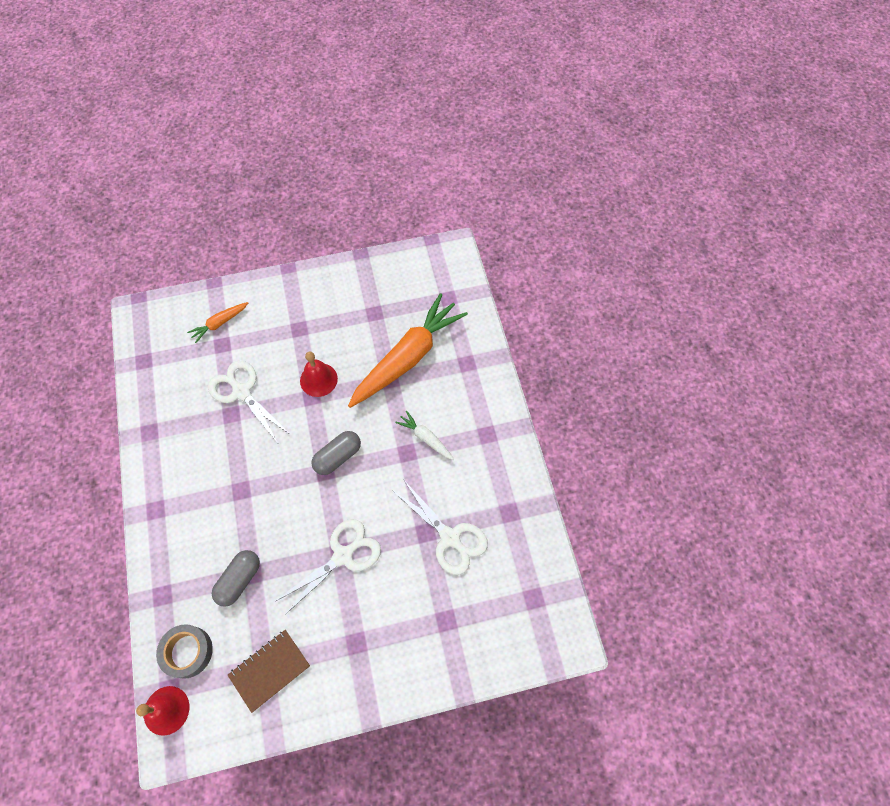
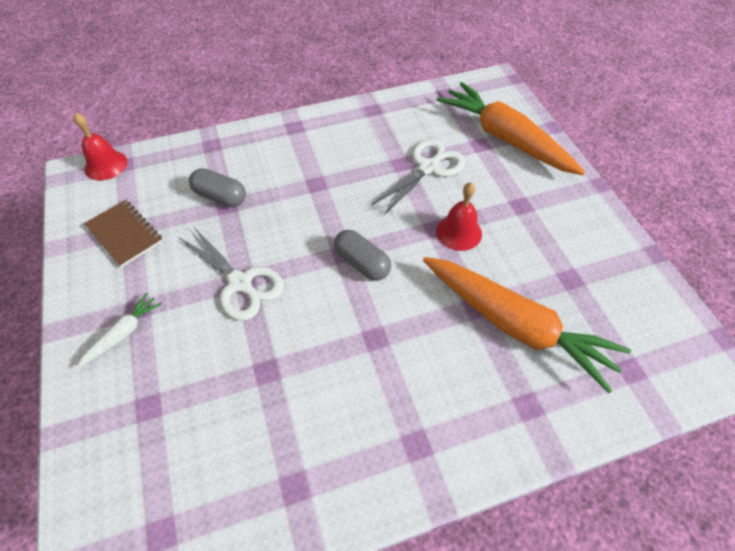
camera: 85 degrees right, 10 degrees down
grey tape [156,624,213,679] -> none
orange carrot [187,302,248,343] -> orange carrot [437,82,585,175], size x2.28
white scissors [393,479,488,575] -> none
white carrot [395,410,454,460] -> white carrot moved to [76,293,162,368]

